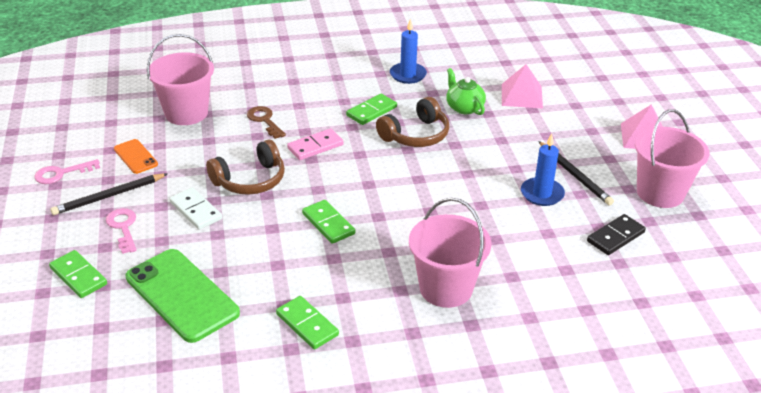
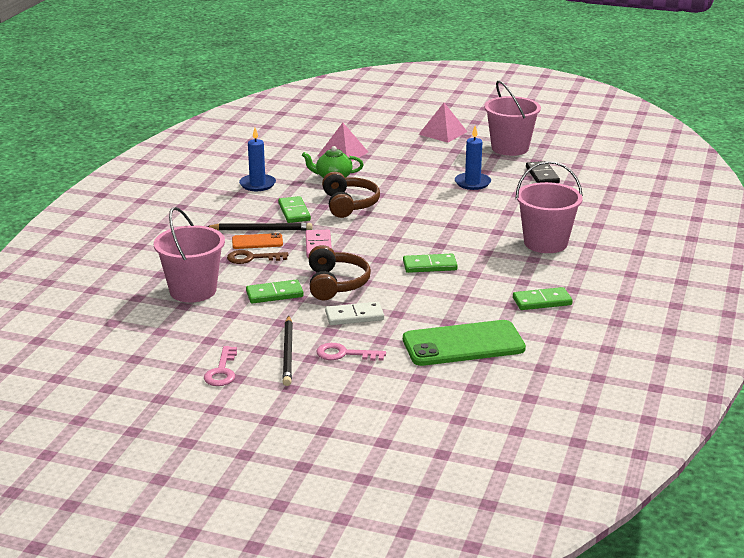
camera: 60 degrees left, 10 degrees down
green domino [49,250,107,298] -> green domino moved to [246,280,304,303]
orange phone [114,139,158,174] -> orange phone moved to [232,233,283,249]
black pencil [538,141,614,205] -> black pencil moved to [206,223,312,230]

